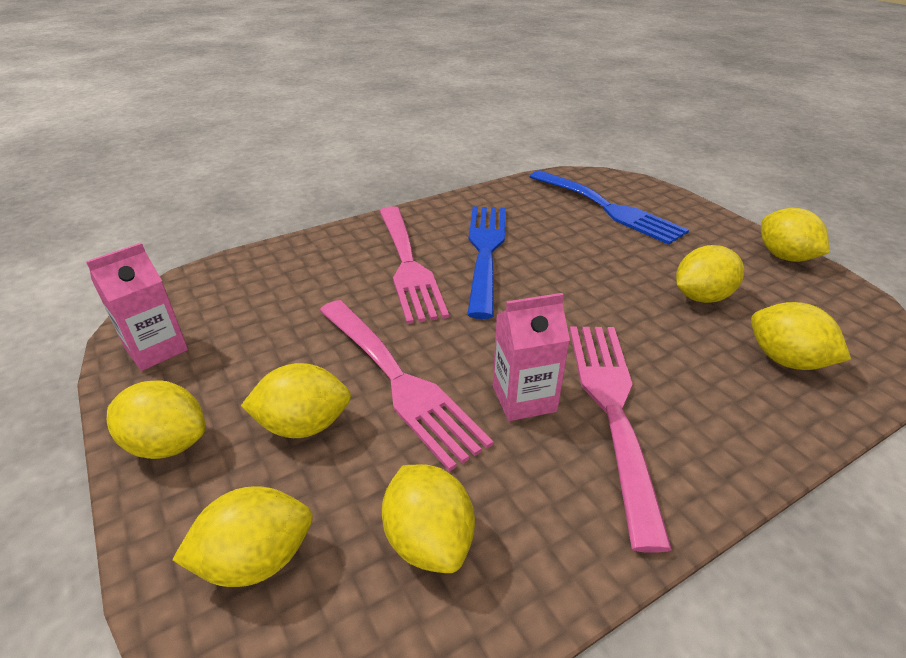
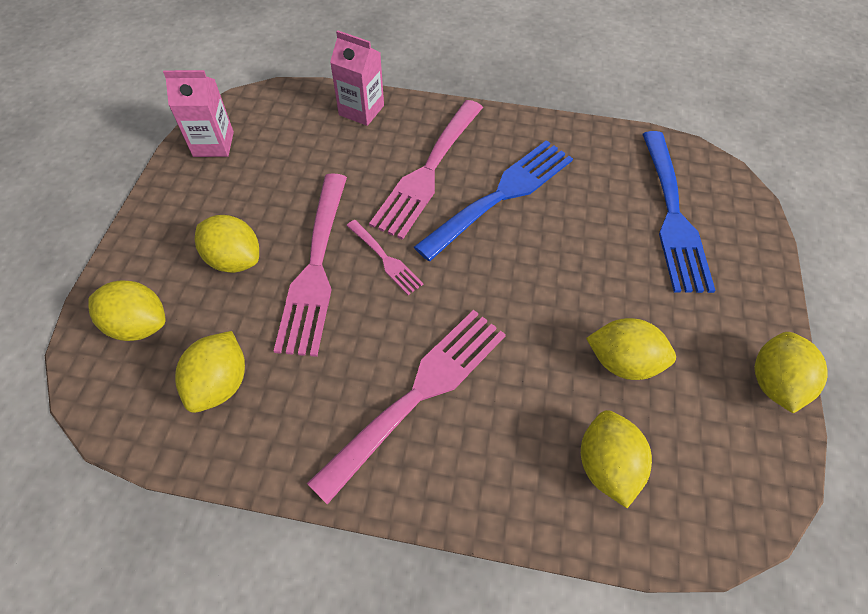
camera: 40 degrees right, 20 degrees up
yellow lemon [107,380,206,459] -> none
pink carton [493,293,570,421] -> pink carton moved to [330,30,384,126]
none -> pink fork [346,220,423,295]

